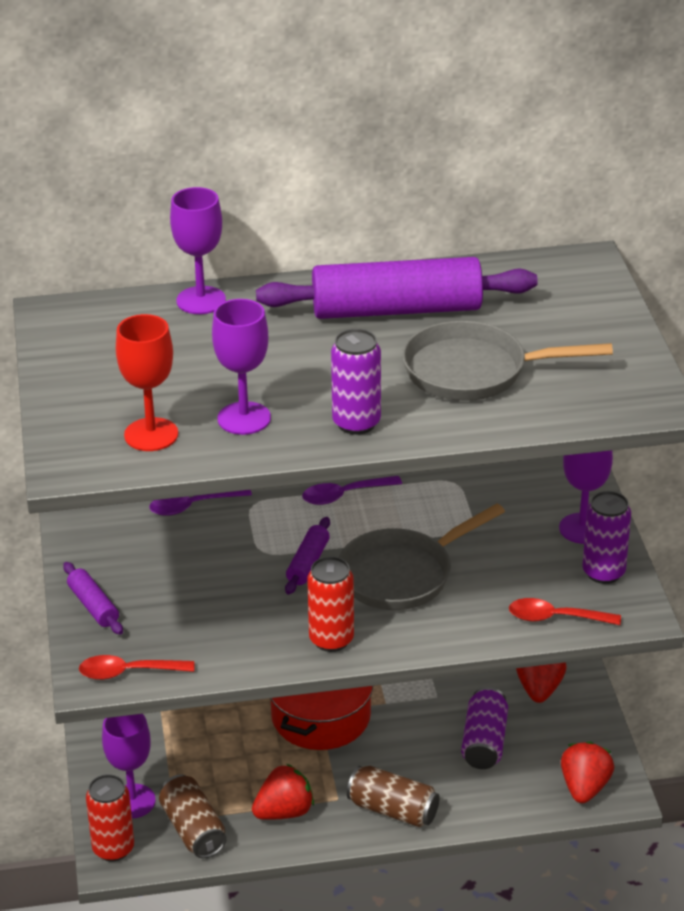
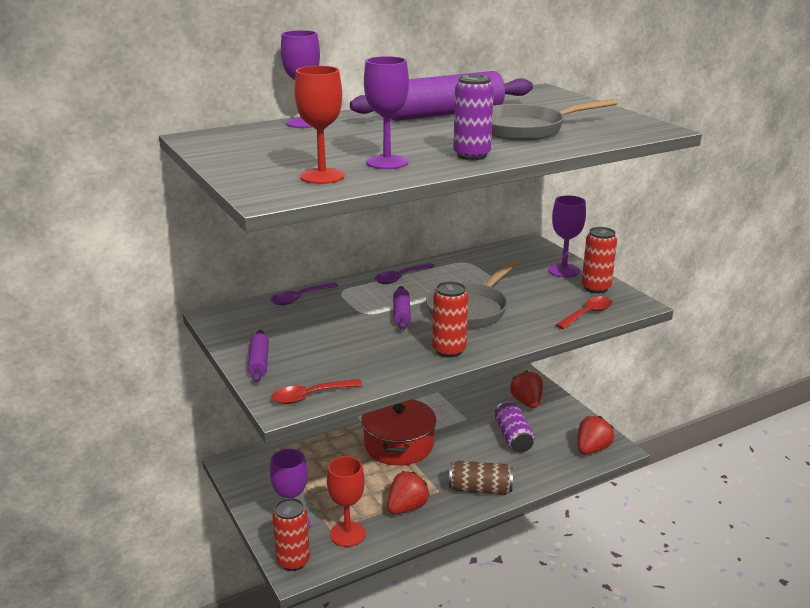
camera: 20 degrees left, 10 degrees down
purple rolling pin [63,562,123,635] -> purple rolling pin turned 45 degrees clockwise [248,330,269,383]
brown can [159,775,227,858] -> red goblet [327,456,366,547]
red spoon [509,598,621,625] -> red spoon turned 150 degrees clockwise [556,297,612,329]
red strawberry [561,741,614,803] -> red strawberry turned 45 degrees clockwise [578,416,614,454]
purple can [582,491,631,584] -> red can [582,227,617,293]

